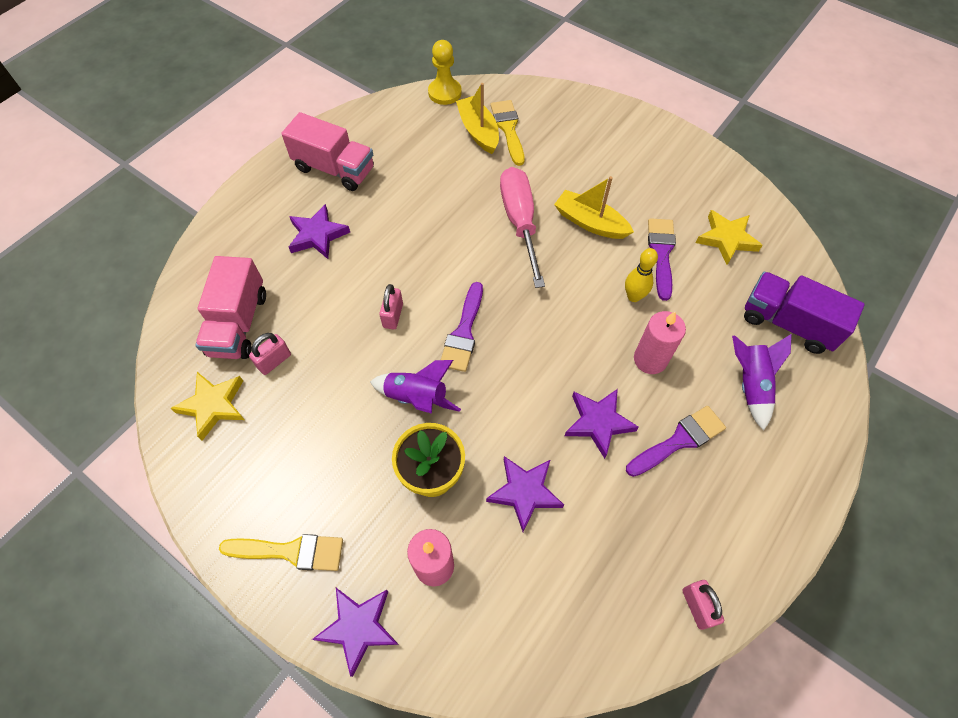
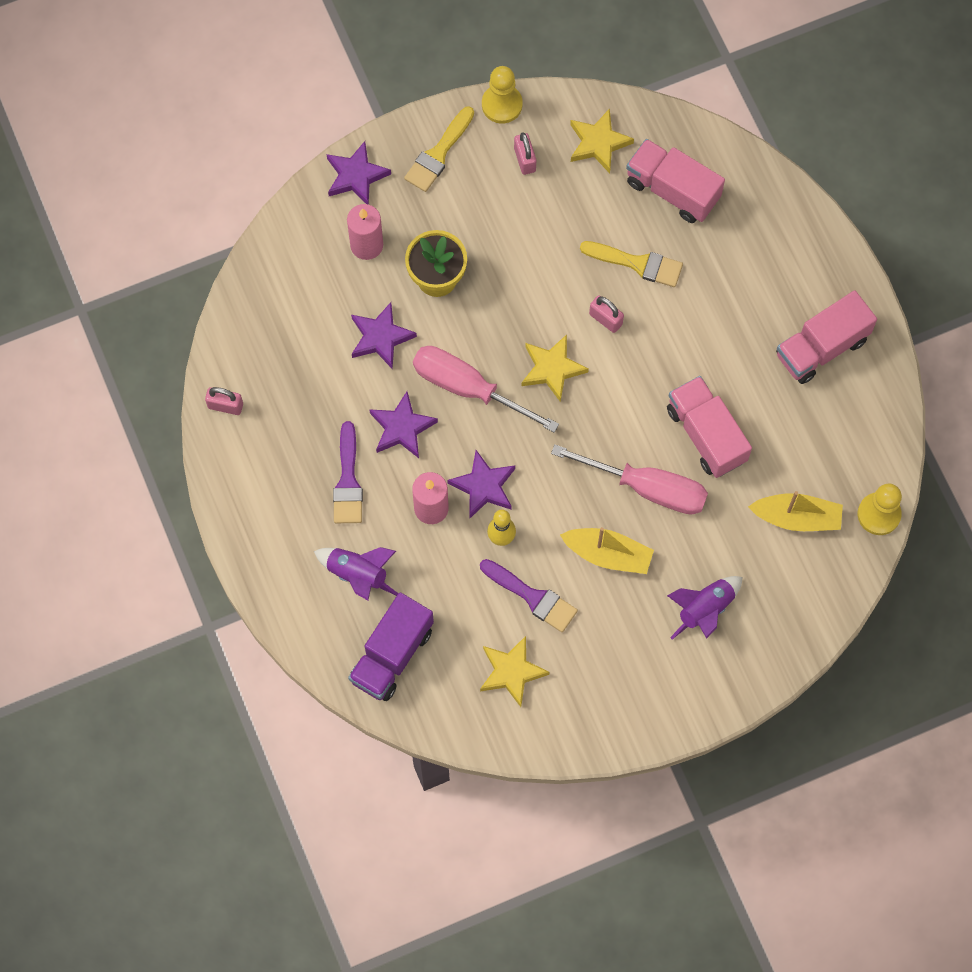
camera: 120 degrees right, 10 degrees up
pink padlock [249,333,291,375] -> pink padlock moved to [514,133,536,175]
purple star [289,204,350,259] -> purple star moved to [447,450,515,519]
purple rocket [370,360,461,414] -> purple rocket moved to [667,576,743,640]
purple brush [441,282,483,372] -> yellow star [522,335,589,402]
yellow brush [490,100,525,166] -> yellow brush moved to [580,241,683,287]
yellow boat [554,176,634,239] -> yellow boat turned 45 degrees clockwise [560,527,654,574]
purple truck [744,272,865,354] -> purple truck turned 150 degrees clockwise [348,592,434,701]
none -> pink screwdriver [413,346,559,433]
none -> yellow pawn [482,66,523,124]
none -> pink truck [667,376,752,478]

